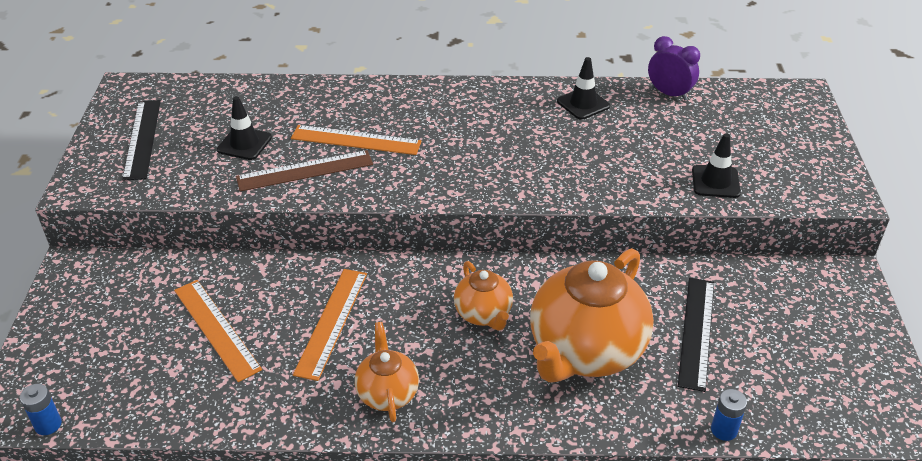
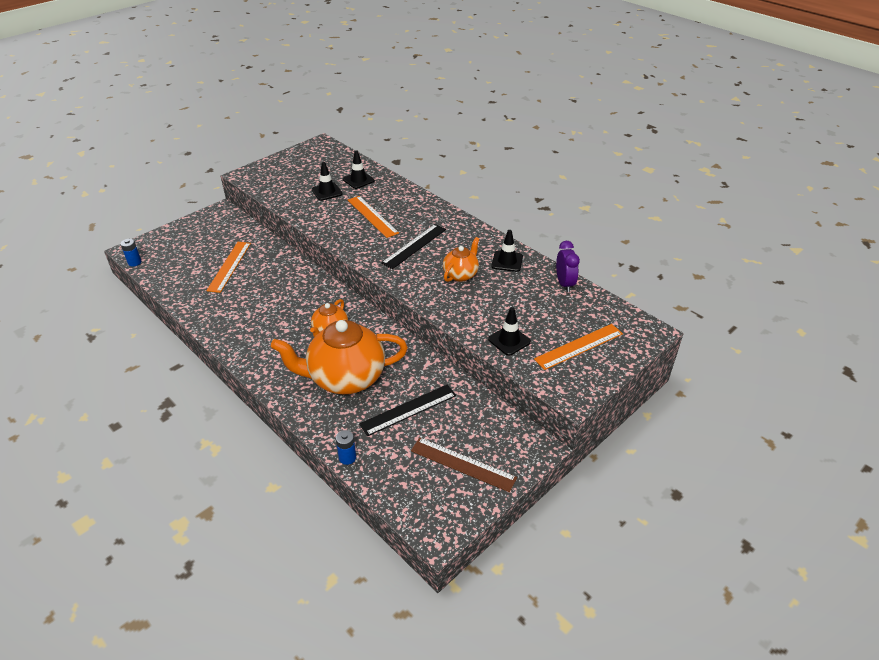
camera: 45 degrees right, 0 degrees up
black ruler [122,100,161,181] -> black ruler moved to [381,224,446,269]
brown ruler [236,150,373,192] -> brown ruler moved to [411,437,517,492]
orange ruler [293,269,367,381] -> orange ruler moved to [534,324,623,370]
orange teapot [355,322,419,422] -> orange teapot moved to [443,237,479,282]
none -> black traffic cone [343,151,375,189]

